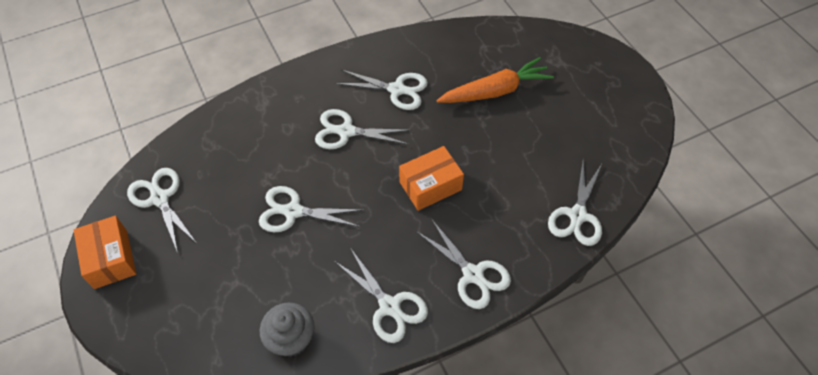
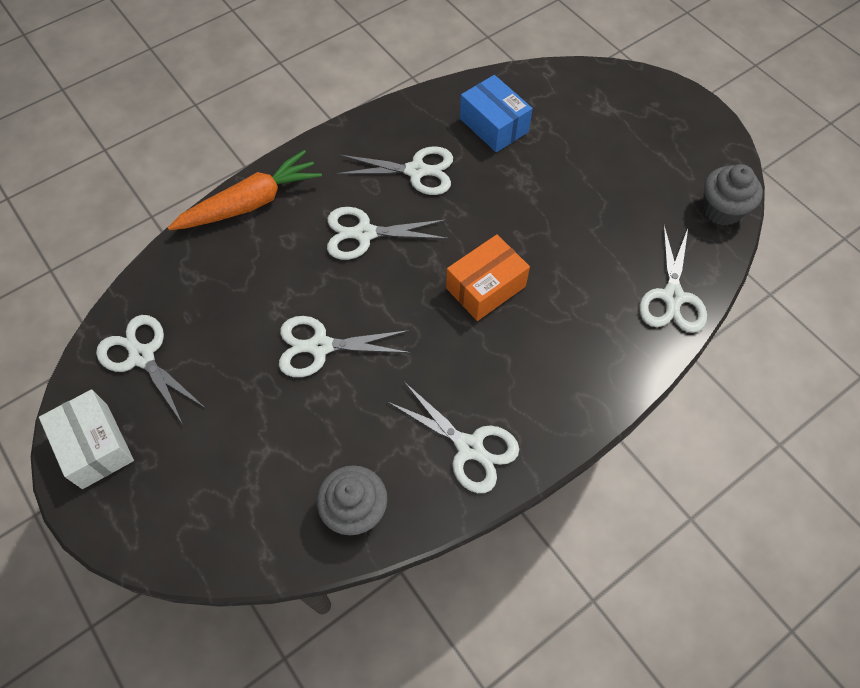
camera: 10 degrees left, 5 degrees up
orange box [74,216,136,289] -> white box [39,389,134,489]
white scissors [416,220,511,309] -> none
orange carrot [436,57,554,103] -> orange carrot moved to [168,150,322,231]
none -> blue box [460,75,533,152]
none -> grey cupcake [703,164,763,226]

